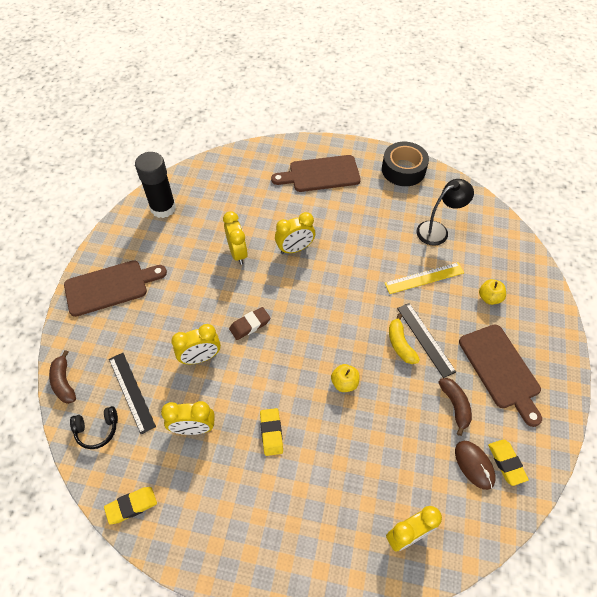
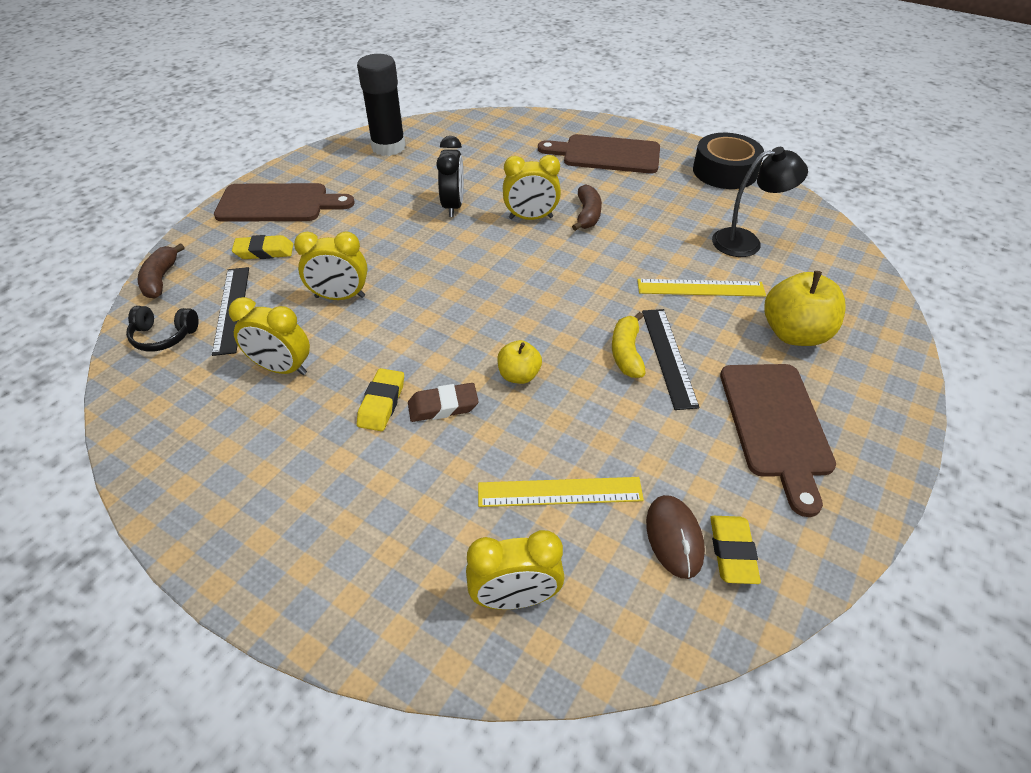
camera: 20 degrees right, 10 degrees down
yellow eraser [104,487,157,524] -> yellow eraser moved to [232,235,293,259]
yellow clock [223,211,248,265] -> black clock [436,136,464,217]
brown eraser [229,307,270,340] -> brown eraser moved to [408,383,479,422]
brown banana [438,378,472,436] -> brown banana moved to [572,184,602,231]
yellow apple [479,279,506,305] -> yellow apple [764,271,846,346], size x1.77
none -> yellow ruler [478,477,644,507]

